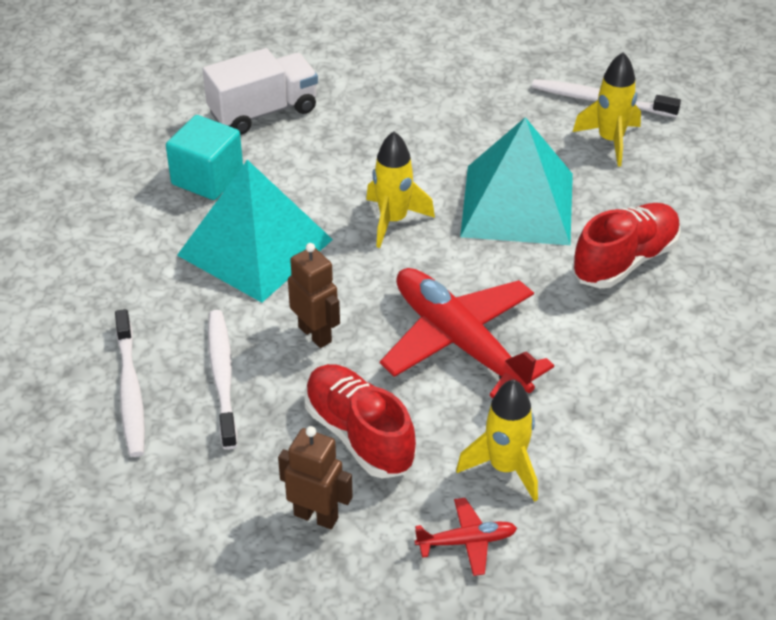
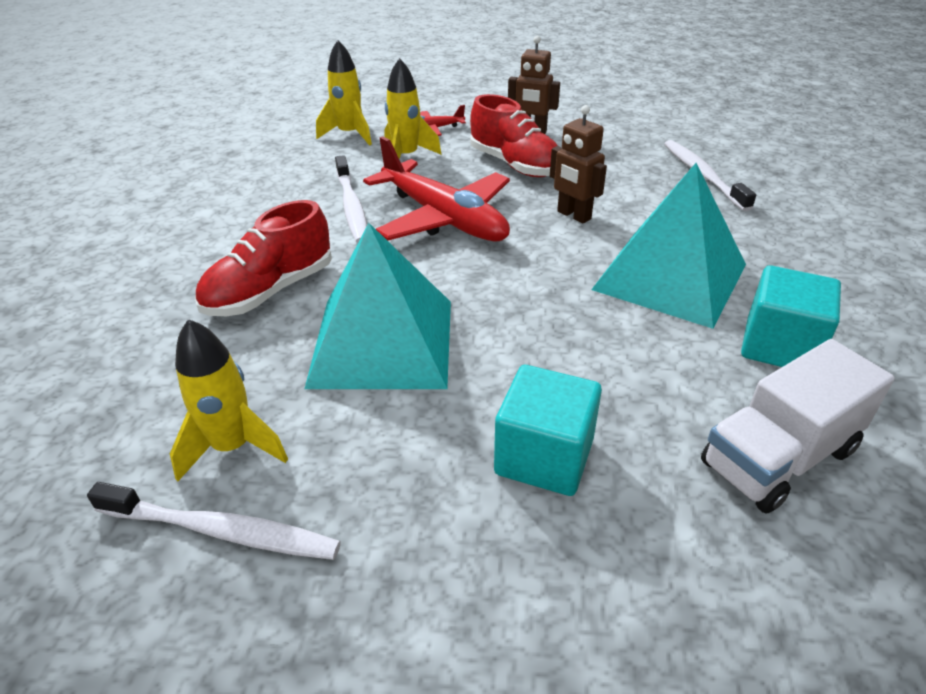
camera: 175 degrees right, 5 degrees down
white toothbrush [208,310,237,450] -> white toothbrush moved to [335,155,367,243]
yellow rocket [366,131,435,248] -> yellow rocket moved to [316,40,372,146]
none -> turquoise cube [494,365,602,496]

